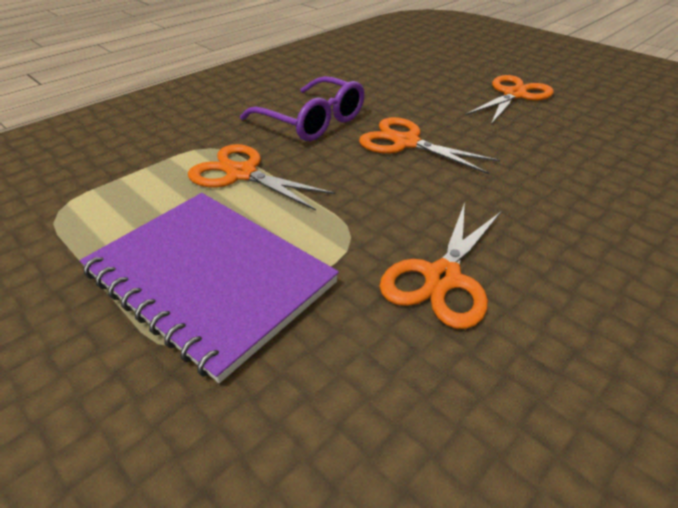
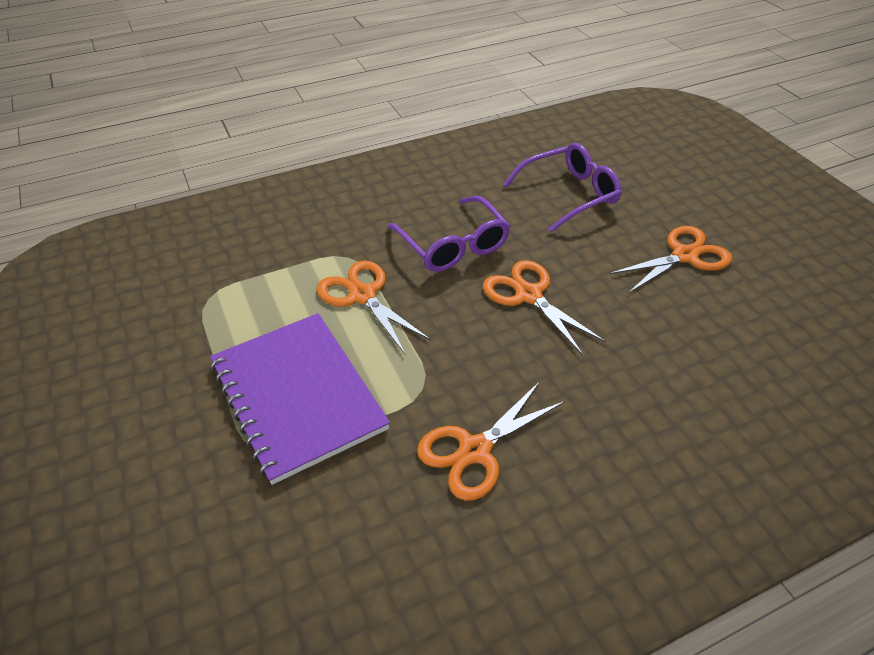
camera: 20 degrees right, 5 degrees up
none -> purple glasses [503,143,622,232]

